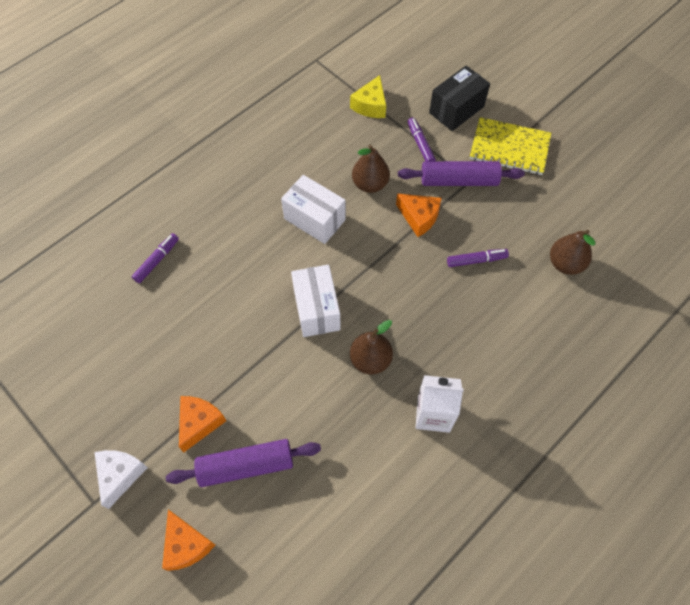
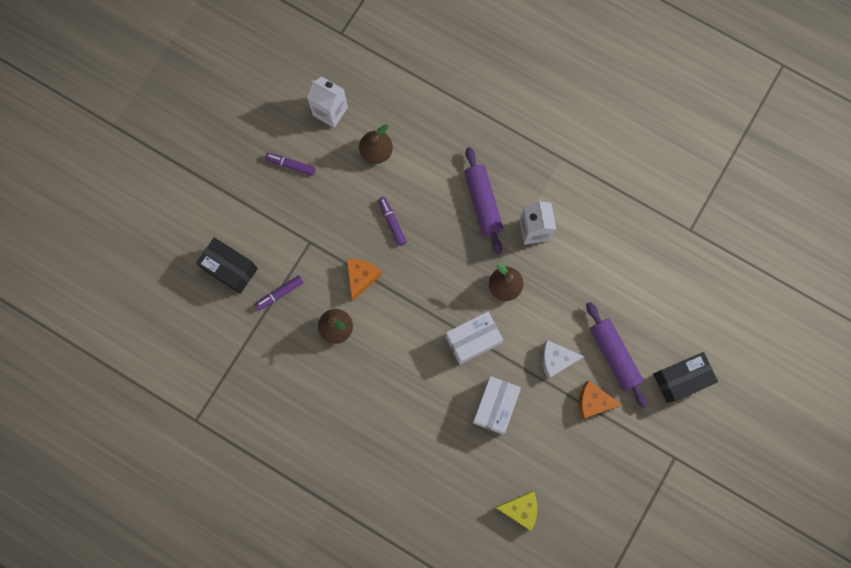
camera: 105 degrees left, 15 degrees up
white cheese [94,450,148,509] -> white cheese moved to [542,340,584,379]
purple marker [132,233,179,284] -> purple marker moved to [265,153,316,176]
orange cheese [162,510,215,571] -> black box [653,352,718,403]
white box [281,175,346,244] -> white box moved to [472,376,521,434]
yellow cheese [350,75,386,118] -> yellow cheese moved to [495,491,537,531]
purple rolling pin [398,161,525,186] -> purple rolling pin moved to [464,147,503,254]
yellow notebook [470,117,551,175] -> none
none -> white carton [307,76,348,128]

